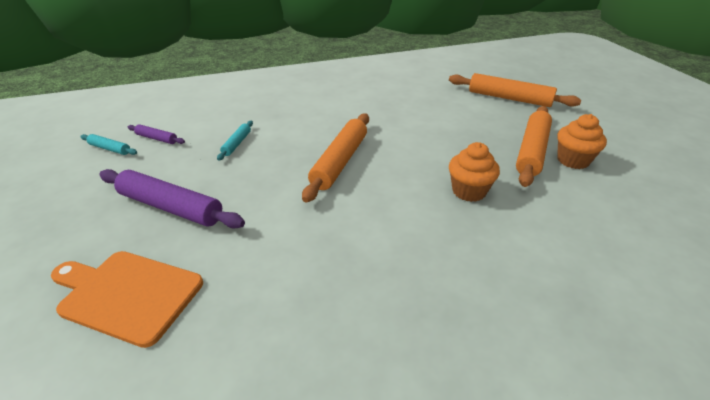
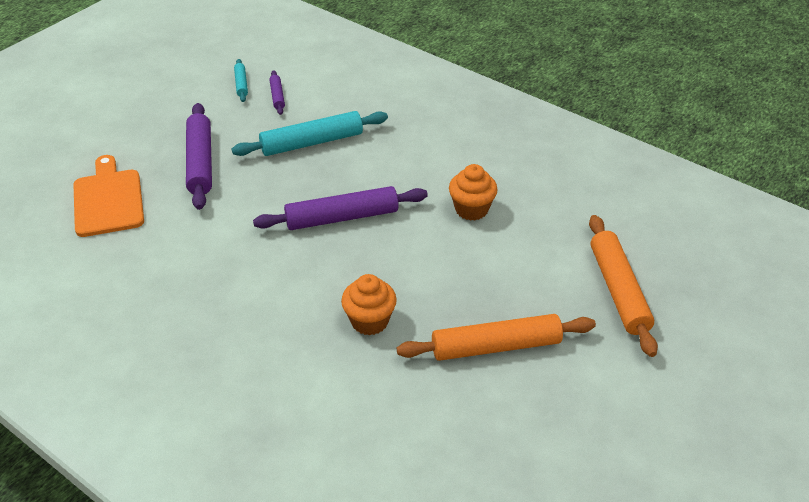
camera: 55 degrees right, 5 degrees up
turquoise rolling pin [217,121,253,161] -> turquoise rolling pin [232,111,388,156], size x2.03
orange rolling pin [302,113,369,203] -> purple rolling pin [253,186,428,230]
orange cupcake [557,114,607,169] -> orange cupcake moved to [449,164,498,221]

